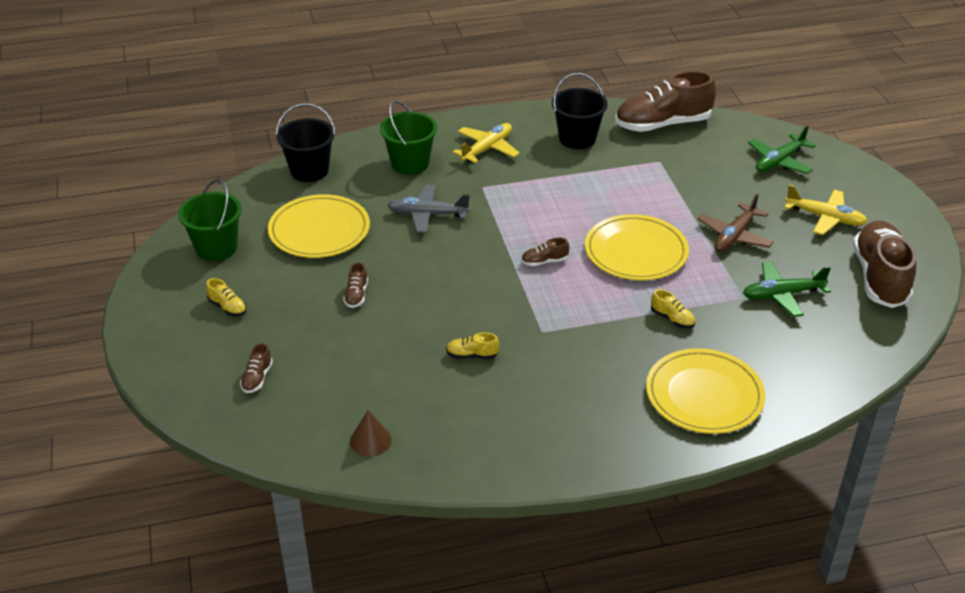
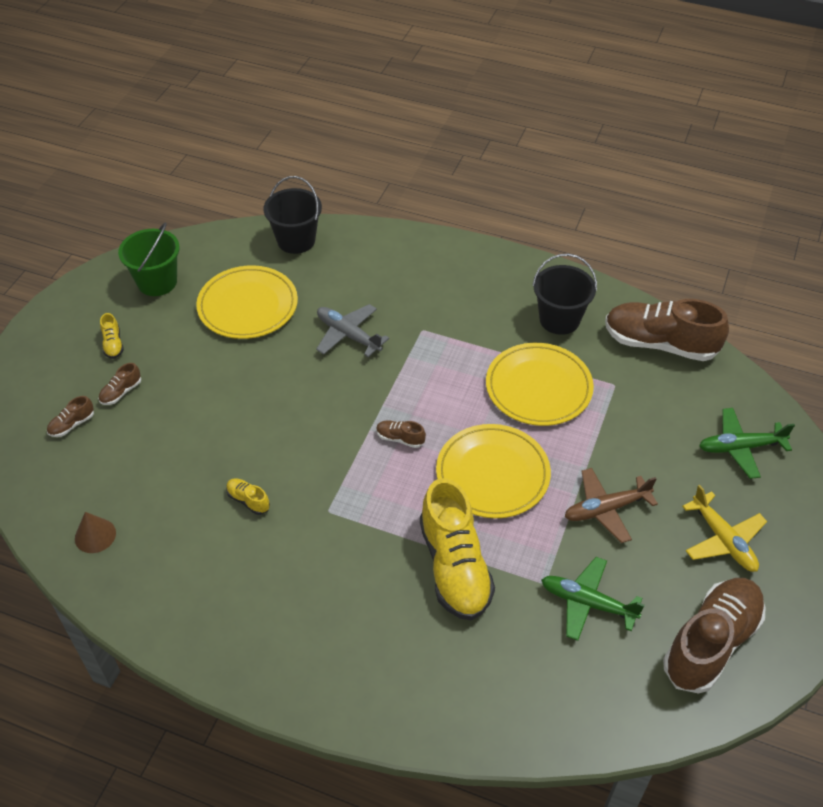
camera: 35 degrees right, 10 degrees up
brown shoe [343,262,368,308] -> brown shoe moved to [98,363,141,405]
green bucket [380,101,437,175] -> none
yellow plane [453,123,520,163] -> none
yellow plate [646,348,765,434] -> yellow plate moved to [486,343,594,426]
yellow shoe [651,289,695,328] -> yellow shoe [420,478,495,621], size x2.42

